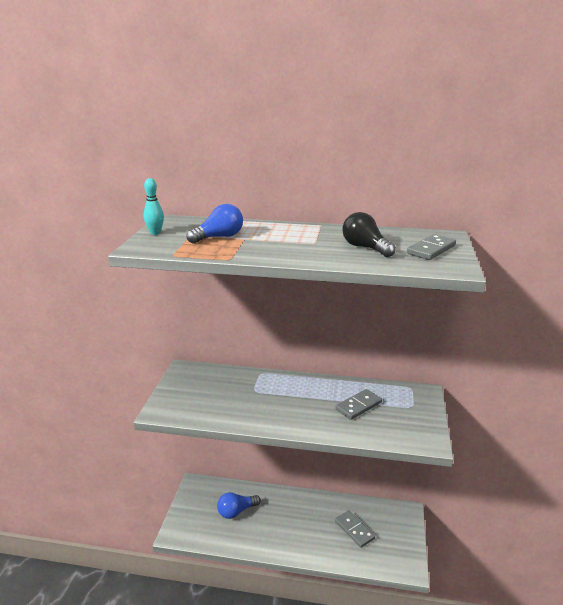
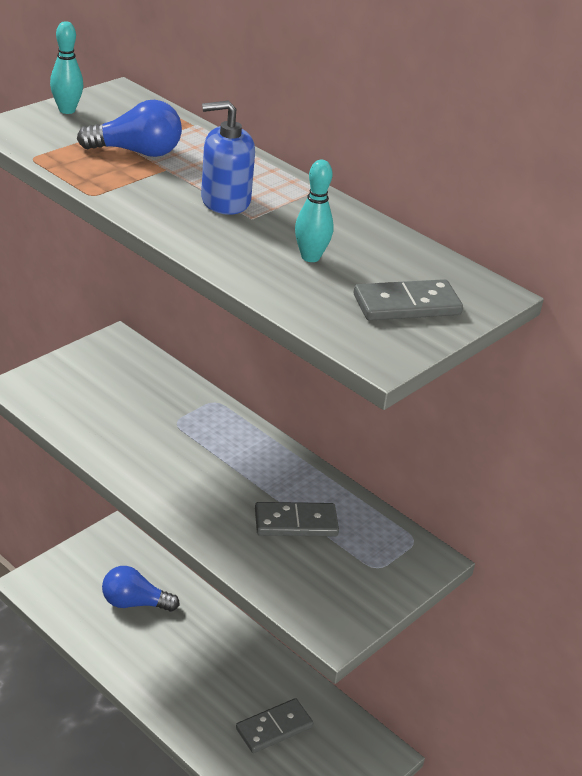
camera: 30 degrees right, 10 degrees up
grey domino [335,510,375,548] -> grey domino turned 60 degrees clockwise [236,698,313,753]
black light bulb [342,212,396,257] -> turquoise bowling pin [295,160,334,262]
none -> blue soap dispenser [201,100,255,215]

